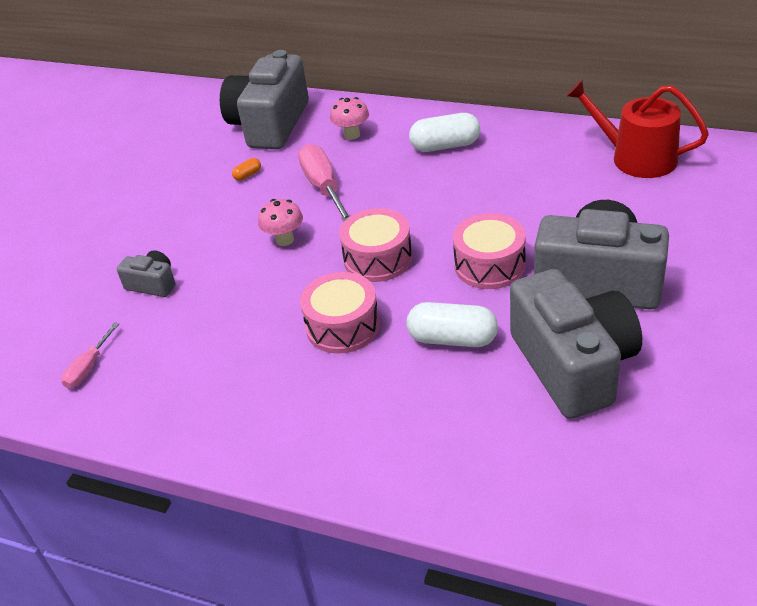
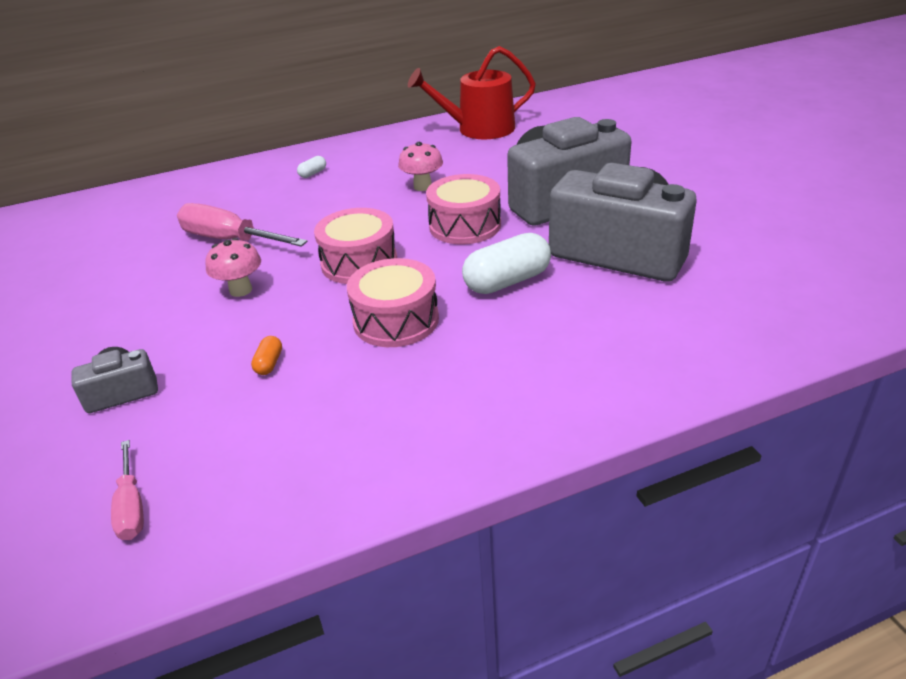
camera: 45 degrees left, 5 degrees down
grey camera [220,50,309,150] -> none
orange capsule [232,158,261,181] -> orange capsule moved to [251,336,282,375]
pink mushroom [330,97,369,140] -> pink mushroom moved to [398,142,443,191]
white capsule [409,113,480,152] -> white capsule [297,156,326,178], size x0.46

